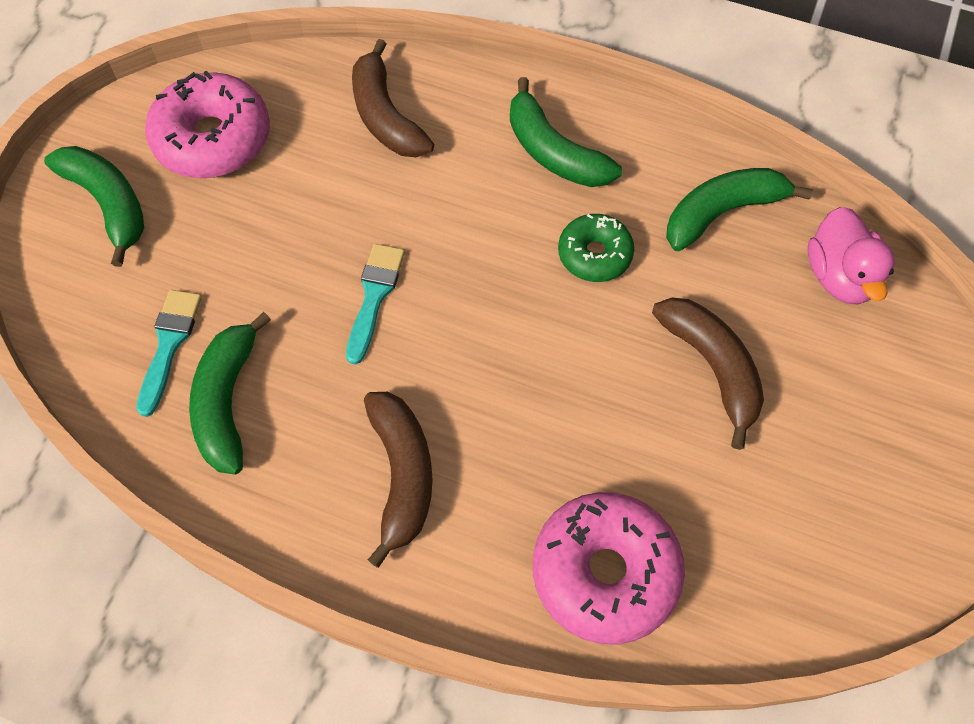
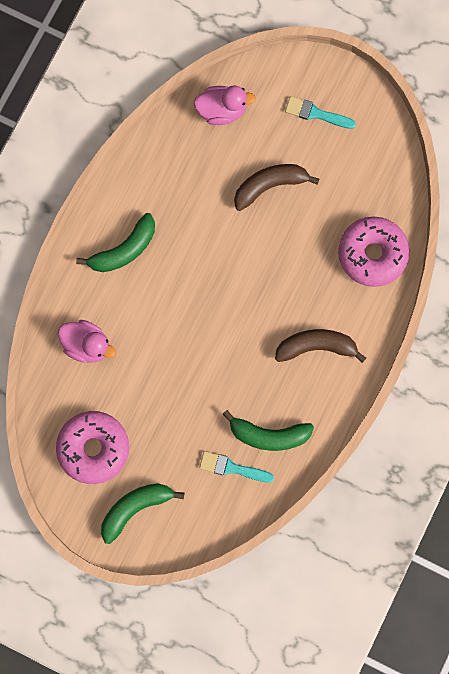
camera: 85 degrees left, 15 degrees up
turquoise brush [346,244,405,365] -> turquoise brush moved to [285,96,356,129]
brown banana [352,39,434,157] -> pink duck [58,320,116,363]
green donut [558,214,634,282] -> none
green banana [666,168,813,252] -> none

